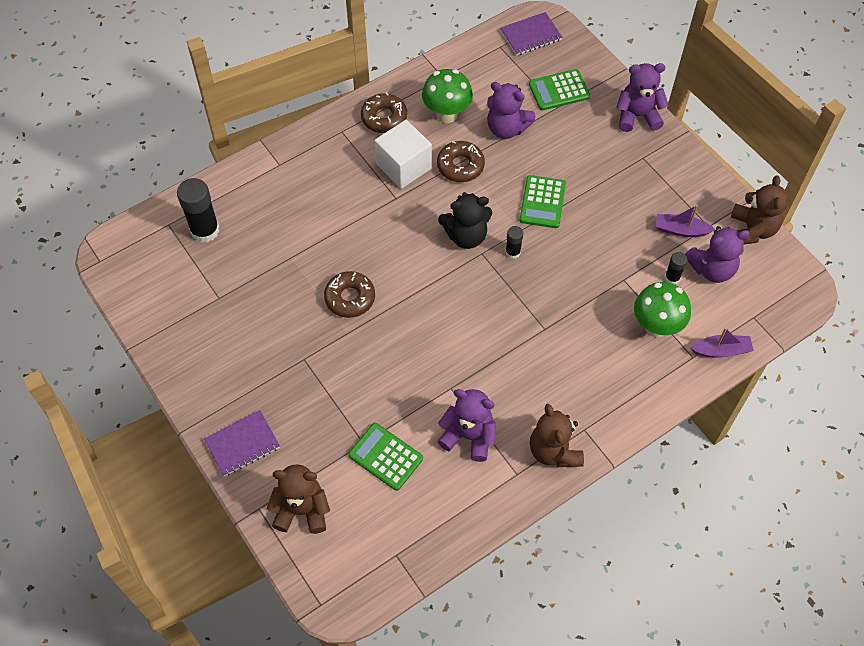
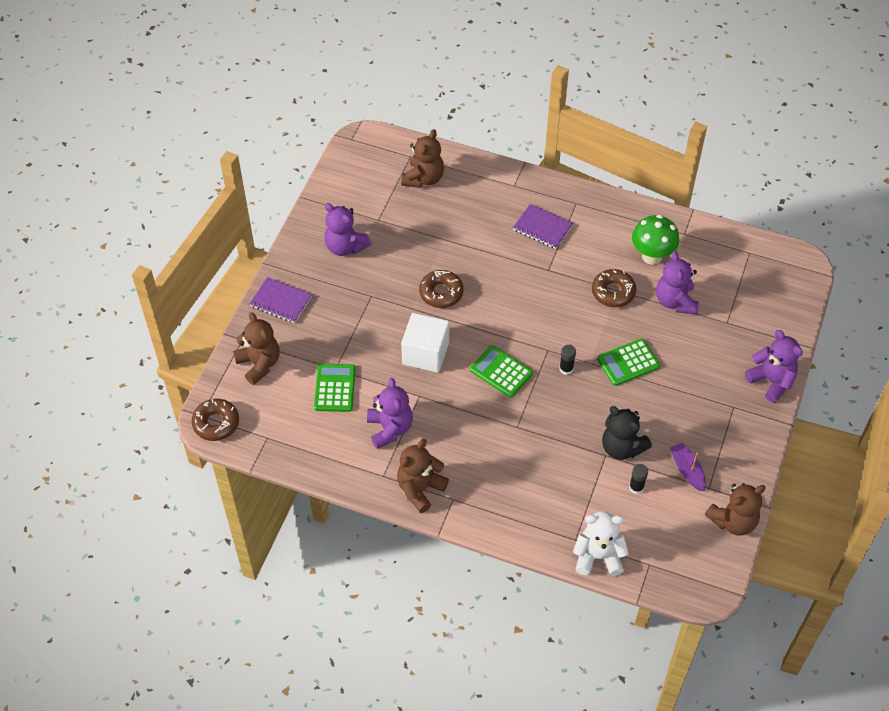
camera: 55 degrees right, 5 degrees down
black glue stick [177,178,219,243] -> brown teddy bear [401,129,444,188]
brown donut [361,92,407,133] -> brown donut moved to [192,399,239,441]
white cube [375,120,432,189] -> white cube moved to [401,313,449,373]
black teddy bear [438,192,492,249] -> black teddy bear moved to [602,406,652,460]
purple notebook [500,12,562,56] -> purple notebook moved to [513,204,573,249]
green calculator [529,69,590,110] -> green calculator moved to [470,345,533,398]
green mushroom [634,282,691,337] -> none
purple teddy bear [685,226,750,283] -> purple teddy bear moved to [324,203,372,256]
purple boat [691,328,754,358] -> white teddy bear [573,511,629,576]

